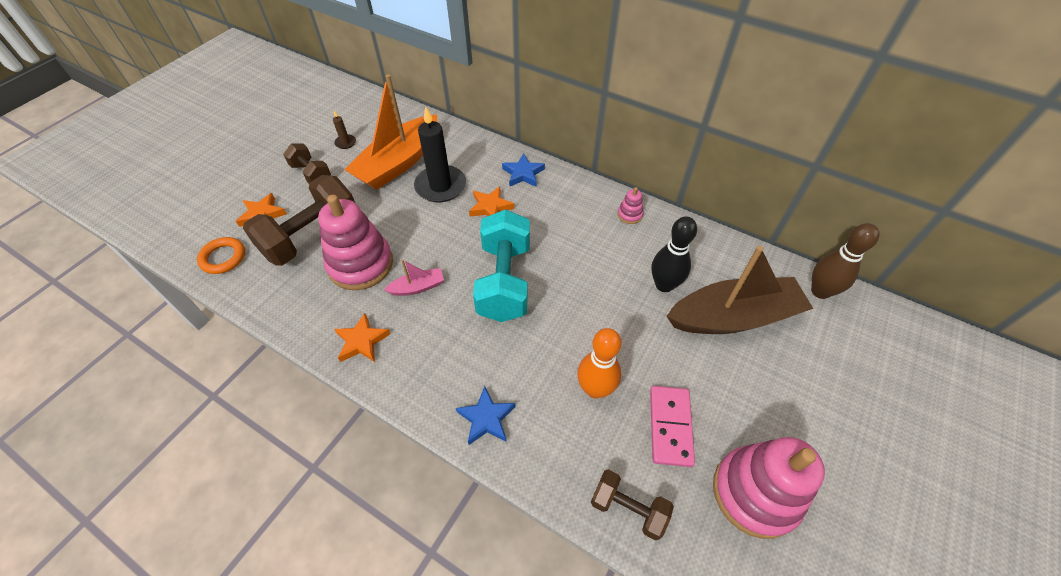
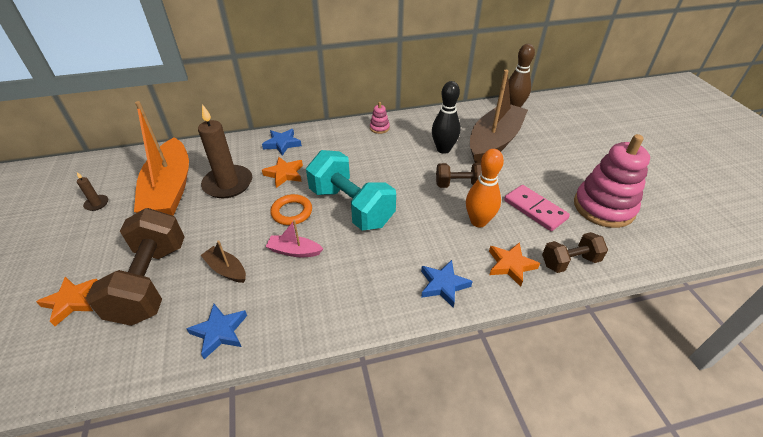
camera: 45 degrees left, 10 degrees down
orange ring [197,237,245,274] -> orange ring moved to [270,194,312,225]
brown dumbbell [283,144,331,184] -> brown dumbbell moved to [436,163,482,188]
pink stacking toy [318,195,393,290] -> brown boat [200,240,246,283]
orange star [334,313,390,362] -> orange star moved to [489,242,540,287]
pink boat [384,259,444,296] -> pink boat turned 105 degrees counterclockwise [266,220,323,257]
black candle [414,107,466,202] -> brown candle [198,104,252,198]
none -> blue star [186,304,247,359]

